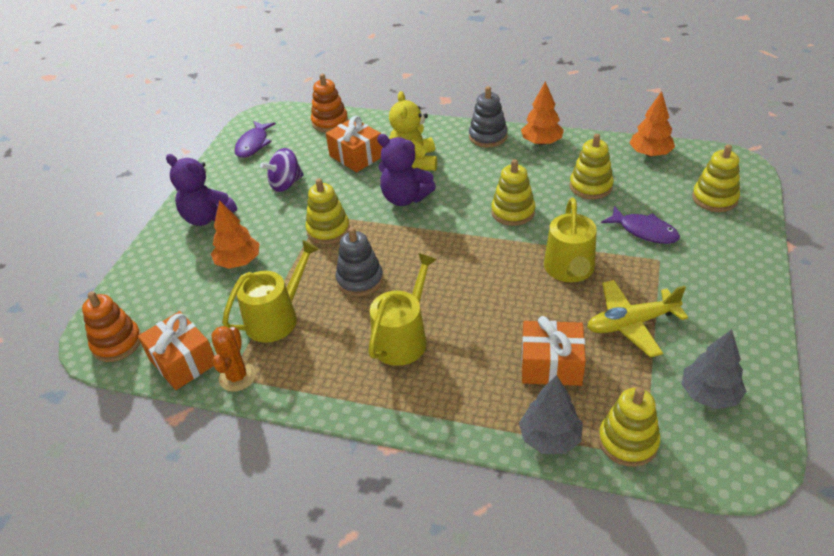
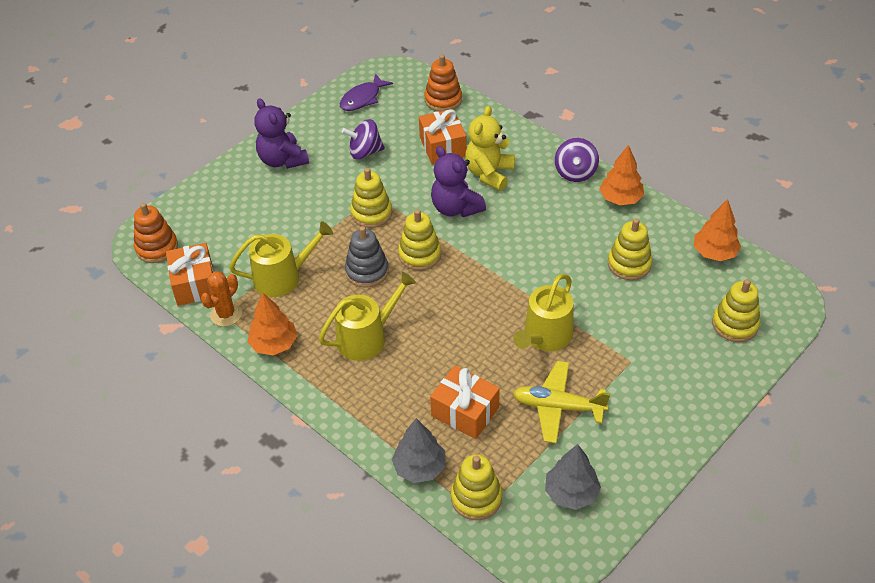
camera: 25 degrees right, 5 degrees up
orange tree [211,200,260,269] -> orange tree moved to [248,292,297,355]
grey stacking toy [469,86,508,147] -> purple spinning top [555,138,599,182]
yellow stacking toy [491,159,535,226] -> yellow stacking toy moved to [398,209,441,271]
purple fish [601,206,680,244] -> none

